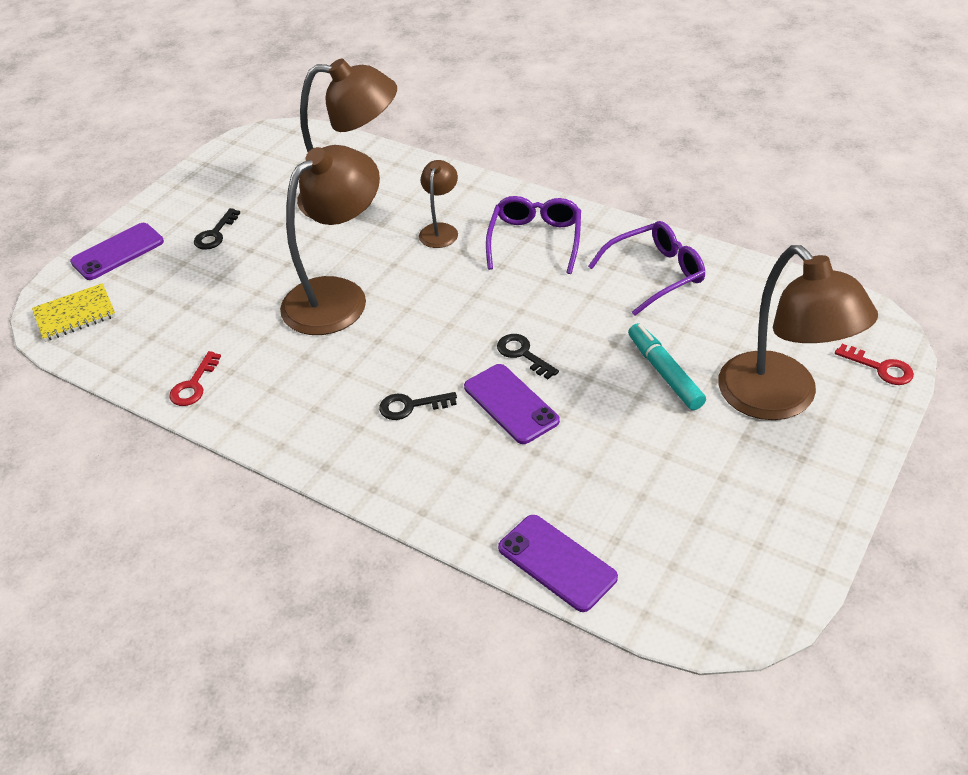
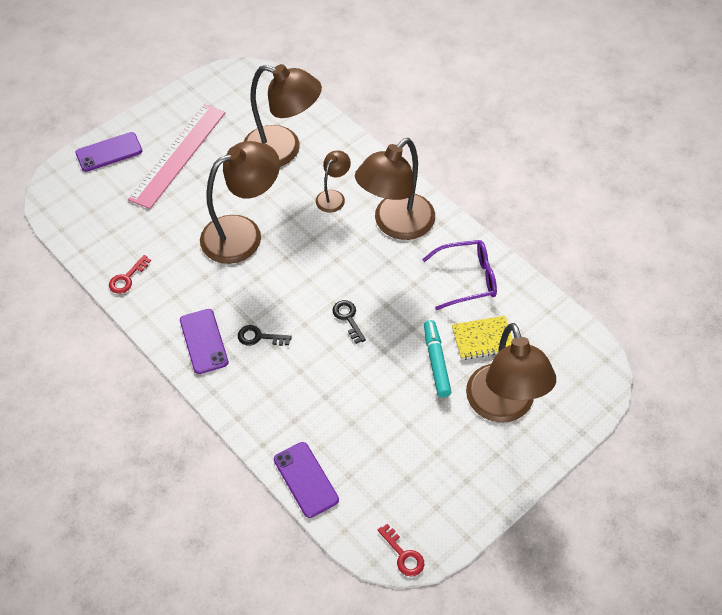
camera: 15 degrees right, 10 degrees up
yellow notebook [32,283,116,342] -> yellow notebook moved to [452,316,513,360]
black key [194,208,240,250] -> pink ruler [128,104,225,209]
purple phone [464,364,560,444] -> purple phone moved to [180,309,228,374]
purple glasses [486,196,581,274] -> brown lamp [355,138,435,240]
red key [835,344,914,385] -> red key moved to [377,524,424,577]

